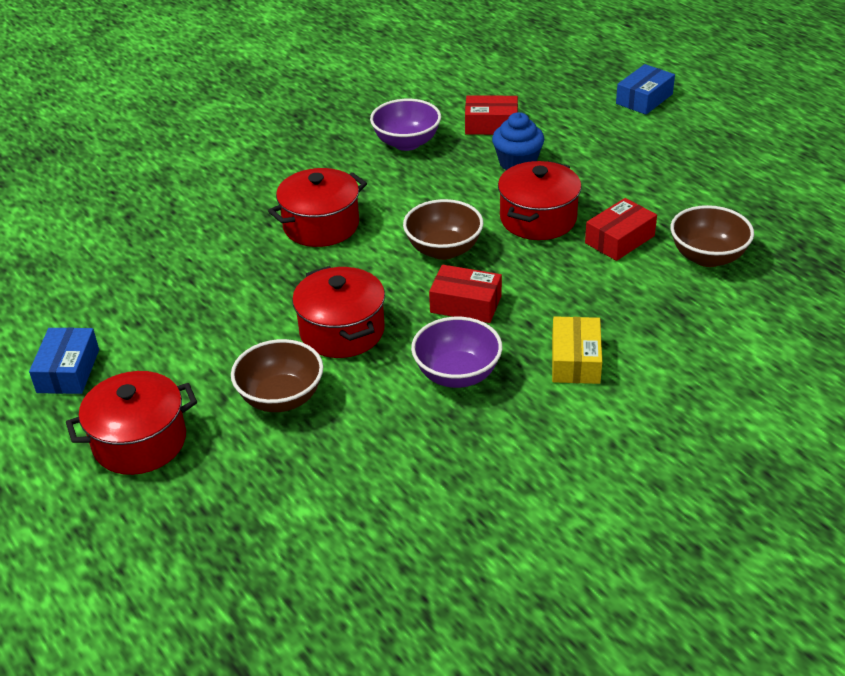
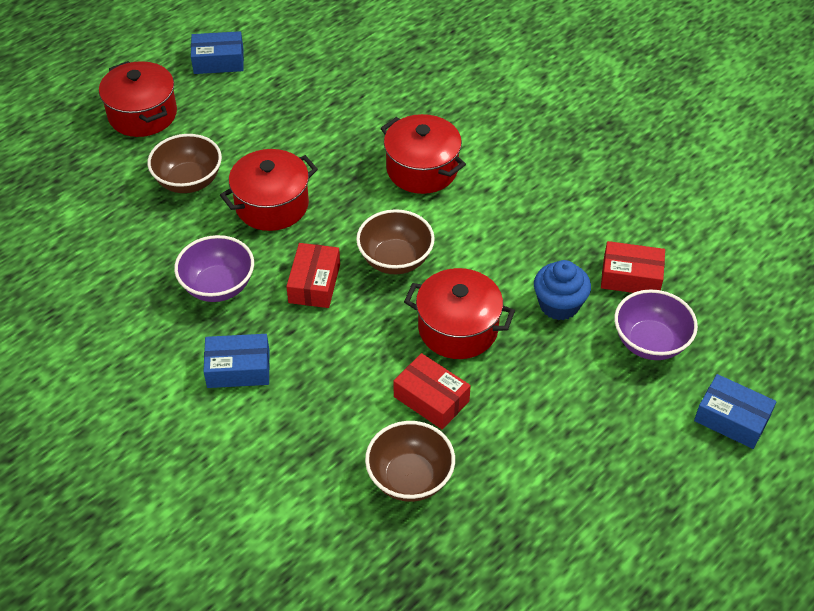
camera: 80 degrees right, 10 degrees up
purple bowl [370,99,441,151] -> purple bowl moved to [614,289,698,360]
red box [465,96,518,135] -> red box turned 75 degrees counterclockwise [601,241,665,293]
yellow box [552,316,602,384] -> blue box [203,334,270,388]

